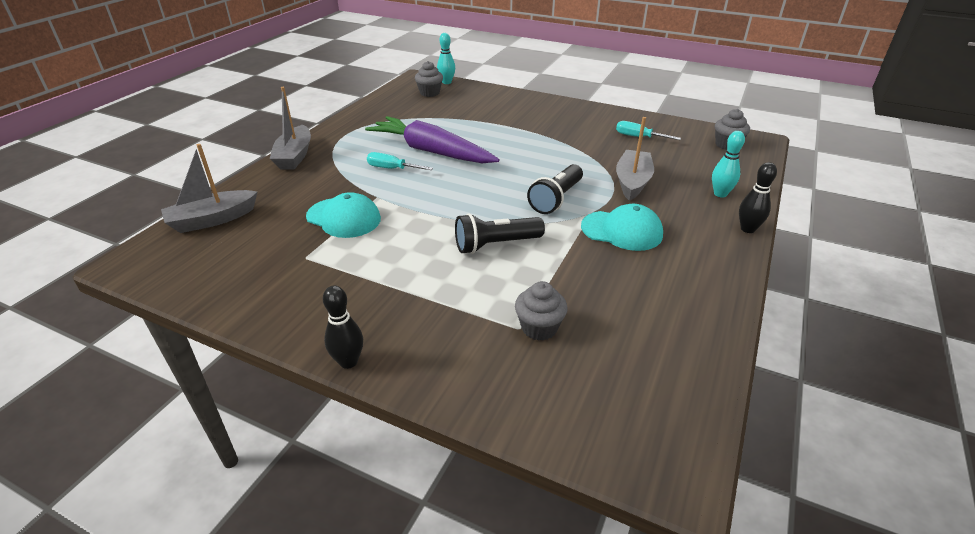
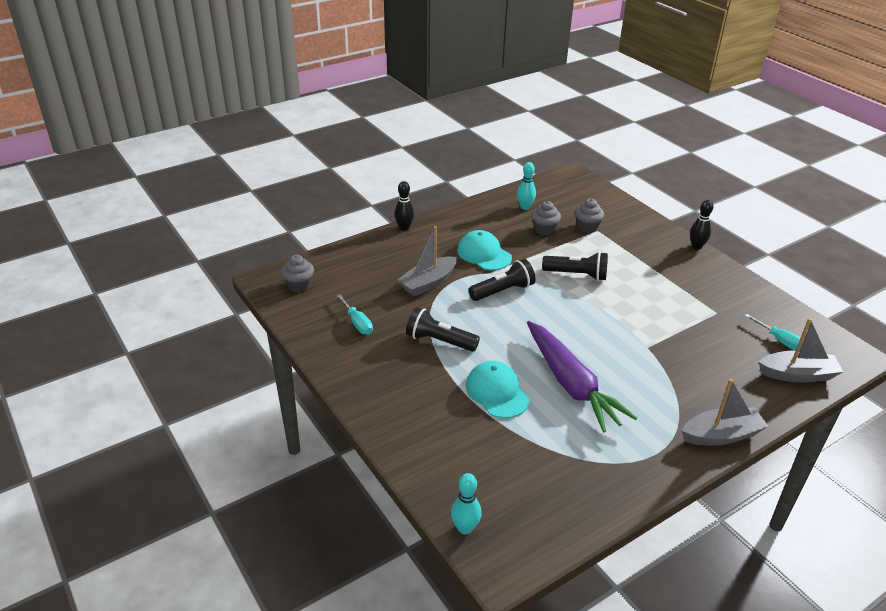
camera: 150 degrees left, 0 degrees up
grey boat [270,87,311,169] -> grey boat turned 45 degrees clockwise [682,379,768,446]
turquoise cap [306,192,381,238] -> turquoise cap moved to [466,361,530,418]
turquoise screwdriver [367,152,433,170] -> turquoise screwdriver moved to [745,314,804,351]
grey cupcake [415,61,443,97] -> grey cupcake moved to [531,201,561,236]
turquoise bowling pin [712,131,745,197] -> turquoise bowling pin moved to [517,162,536,210]
none -> black flashlight [406,307,480,352]

